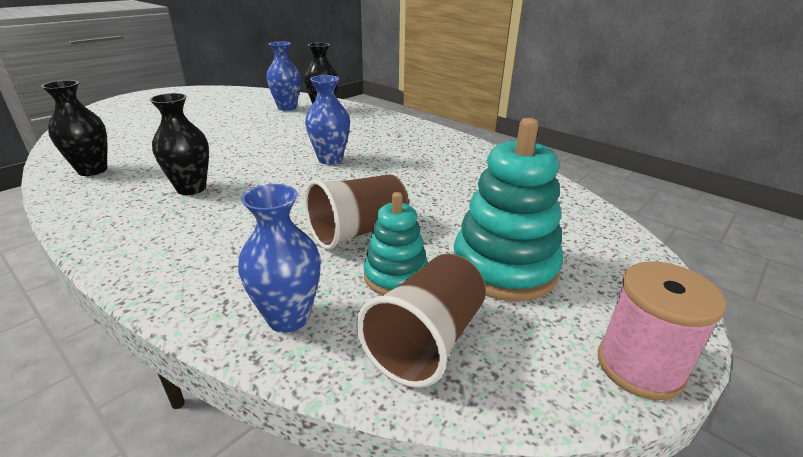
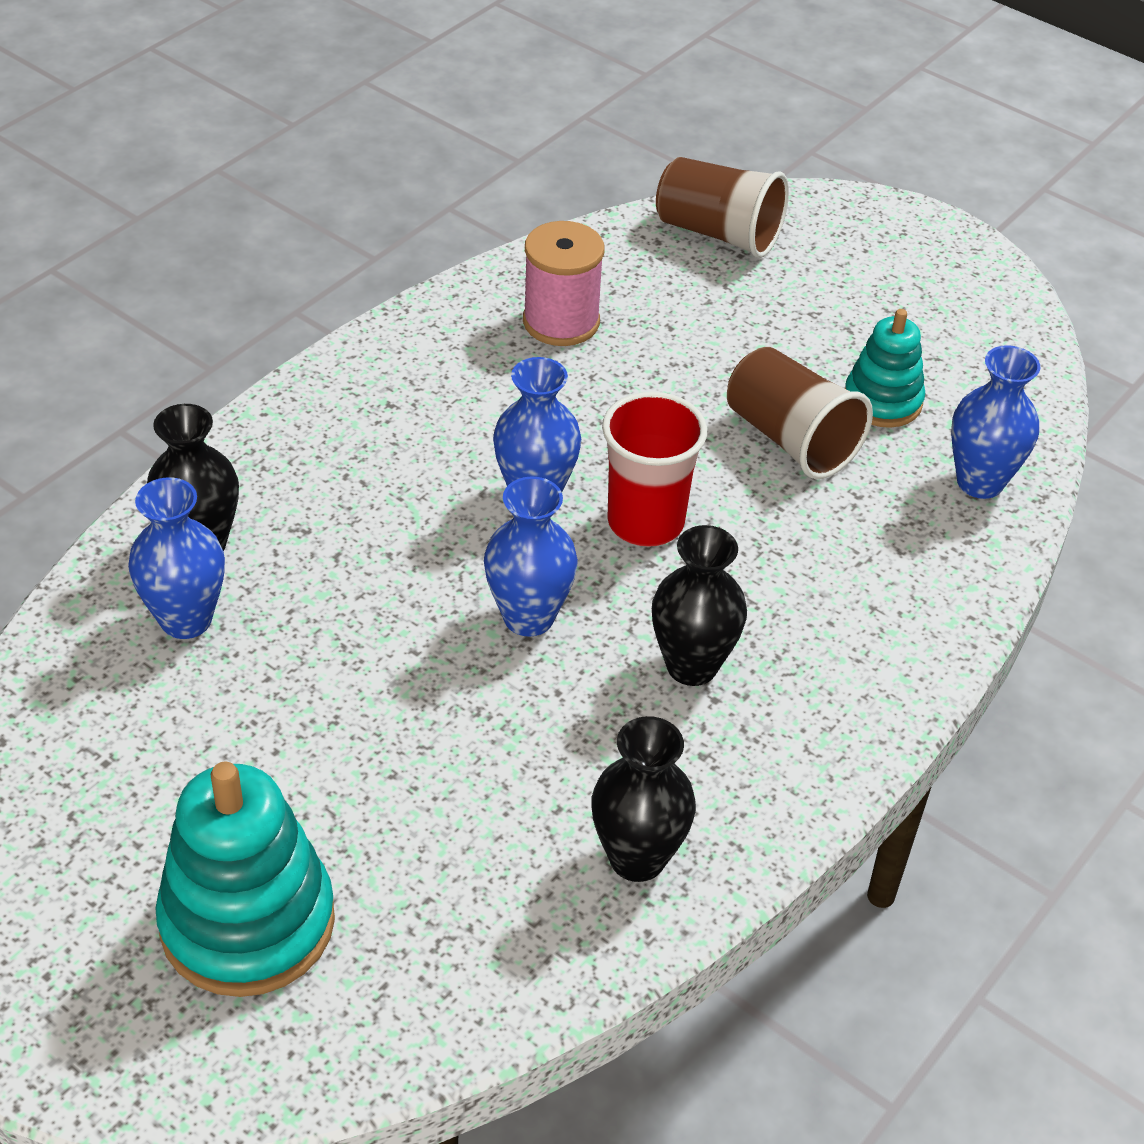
camera: 95 degrees left, 15 degrees up
brown cup [357,254,486,388] -> brown cup moved to [656,157,789,258]
turquoise stacking toy [453,118,563,301] -> turquoise stacking toy moved to [155,761,335,997]
pink spool [598,261,727,400] -> pink spool moved to [523,221,604,346]
none -> blue vase [484,476,578,637]
none -> red cup [602,392,707,547]

